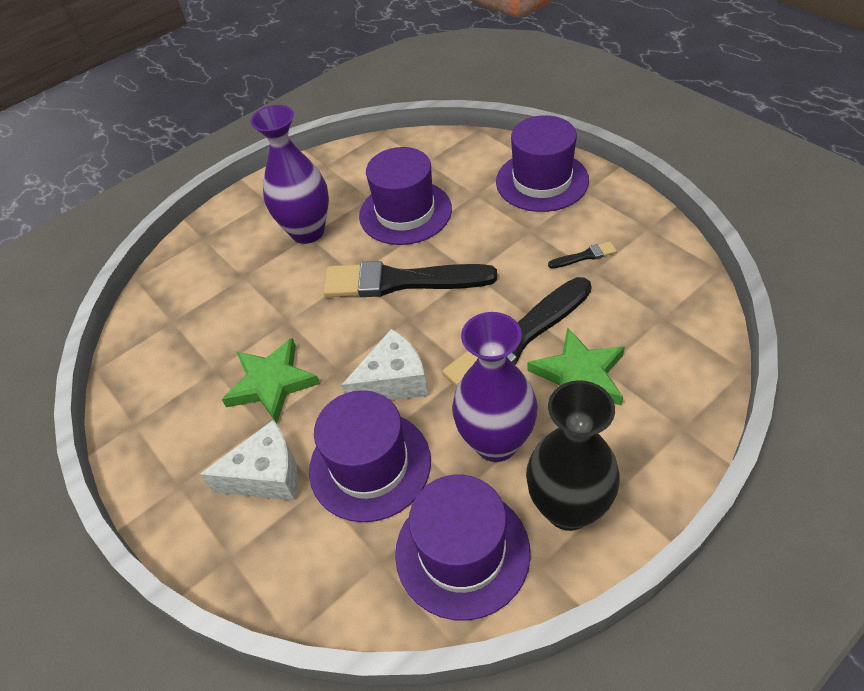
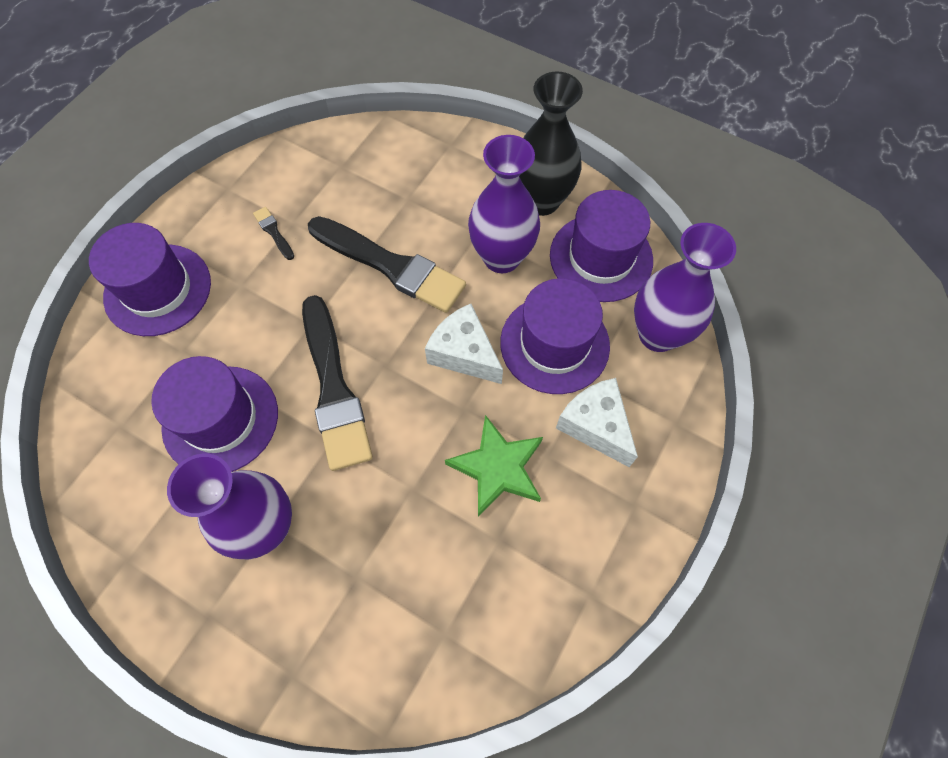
camera: 115 degrees left, 15 degrees up
green star [527,327,625,405] -> none
none -> purple vase [634,223,736,352]

